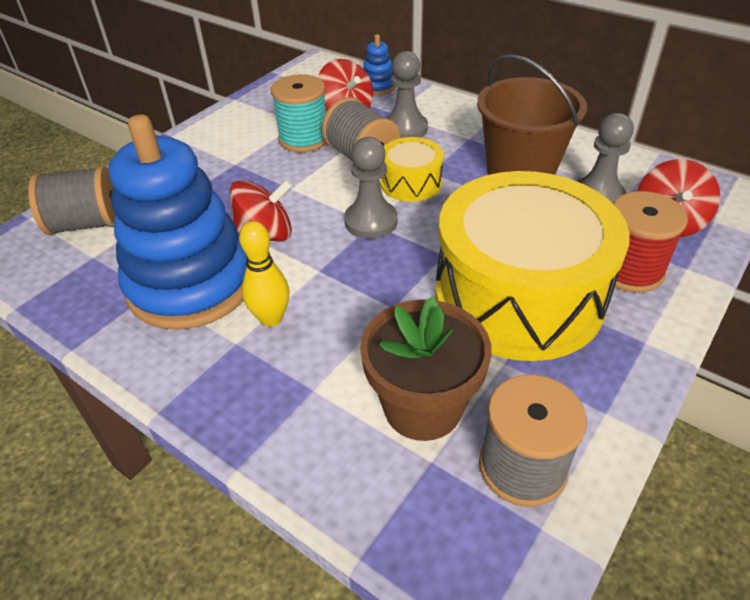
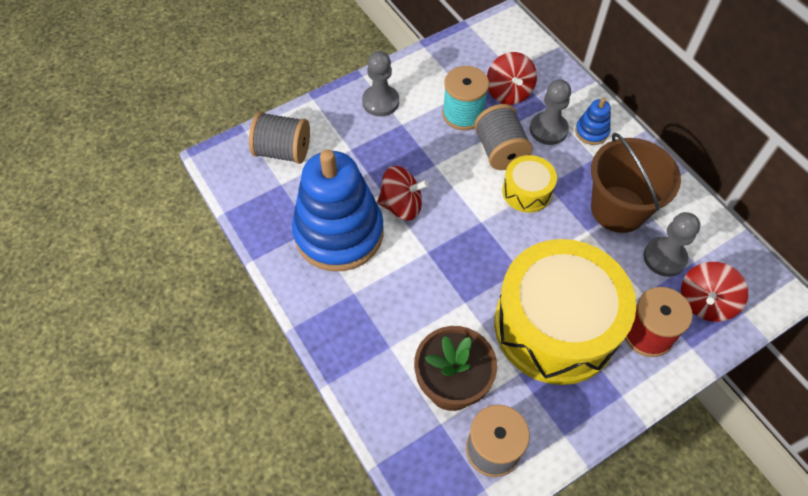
camera: 20 degrees right, 15 degrees up
yellow bowling pin [239,221,290,327] -> none
grey pawn [344,137,398,239] -> grey pawn moved to [362,51,399,117]
blue stacking toy [363,34,396,95] -> blue stacking toy moved to [575,98,611,145]

